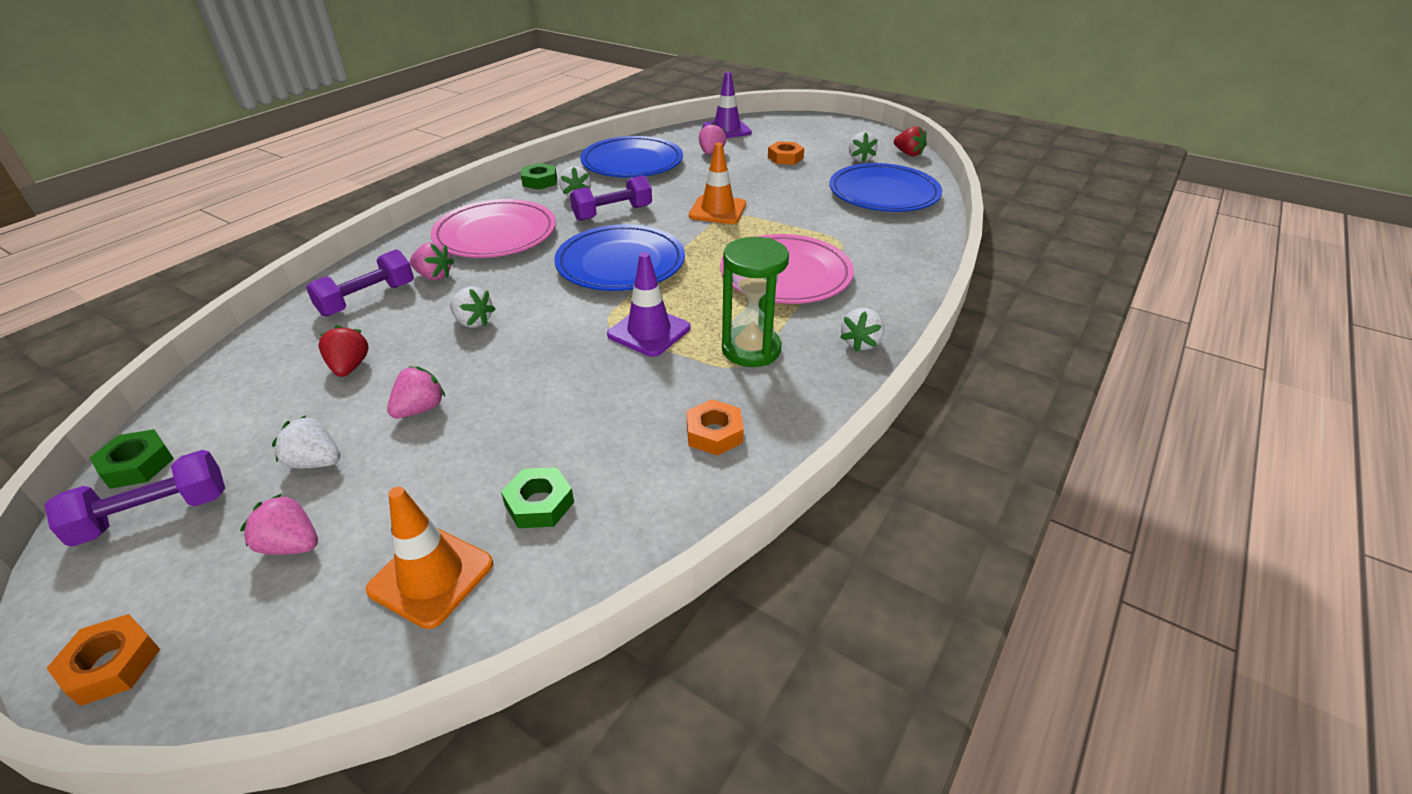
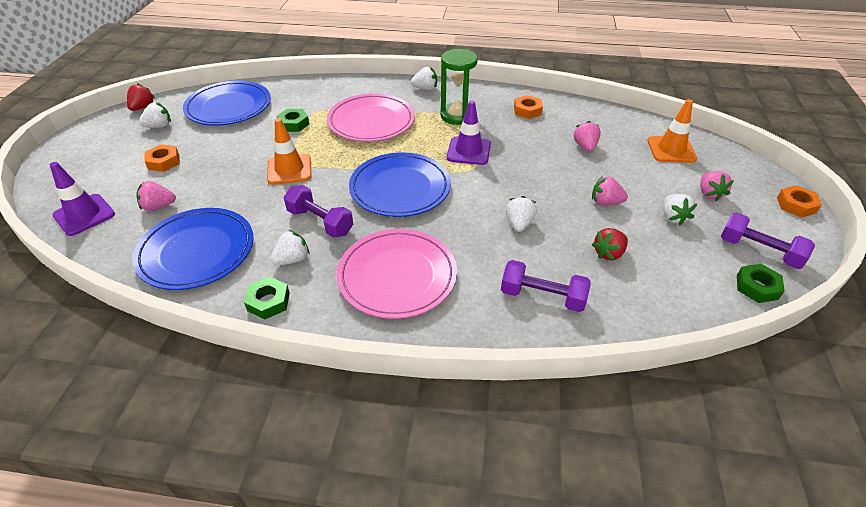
camera: 115 degrees left, 5 degrees up
pink strawberry [410,242,454,280] -> pink strawberry moved to [573,121,601,152]
green nut [501,467,574,528] -> green nut moved to [277,109,309,132]

